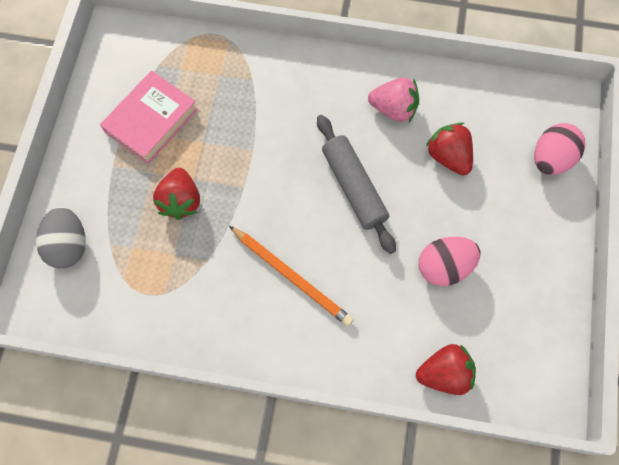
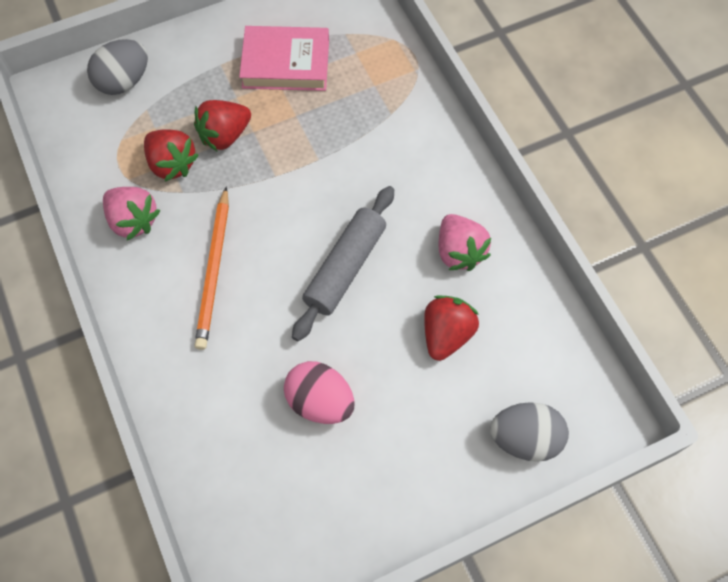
camera: 55 degrees right, 5 degrees down
red strawberry [416,344,476,395] -> red strawberry moved to [144,129,199,181]
pink egg [534,123,586,175] -> grey egg [490,402,569,462]
none -> pink strawberry [103,187,161,240]

